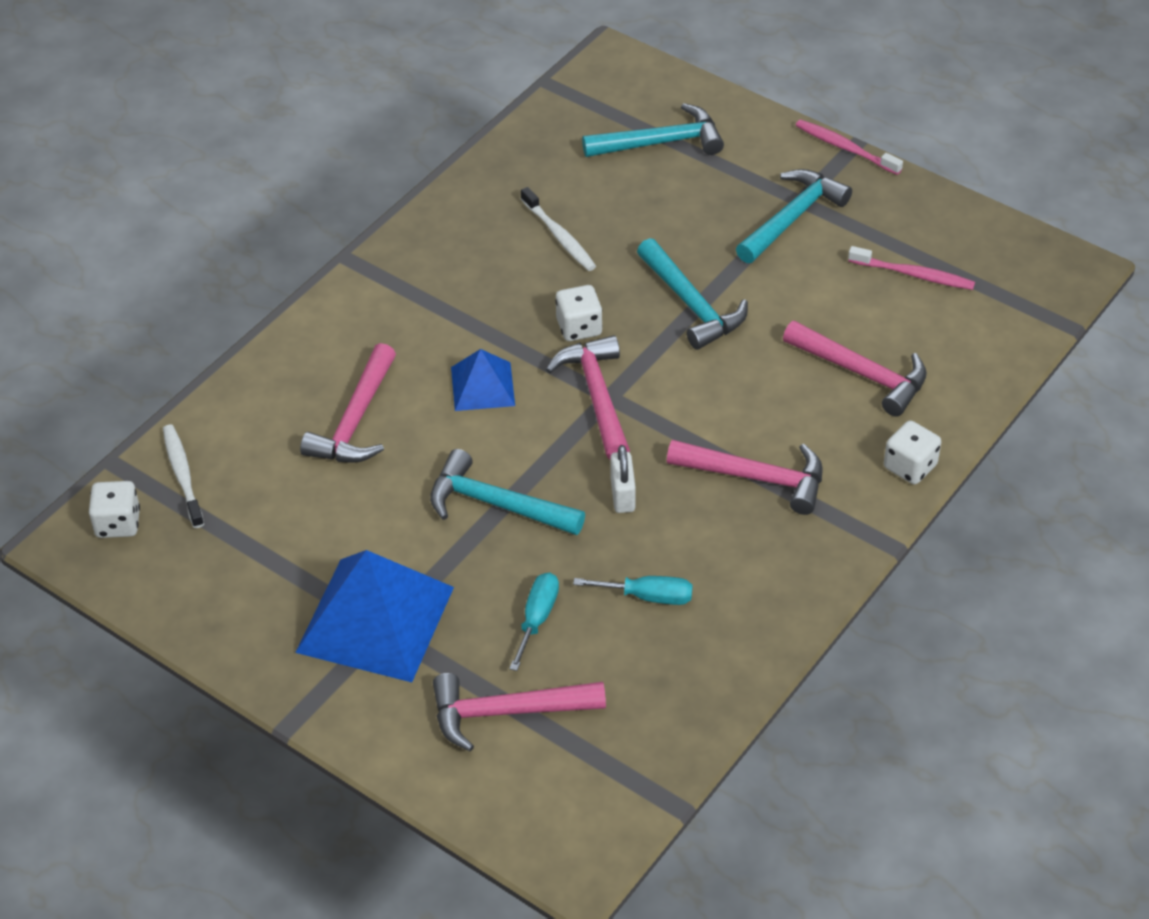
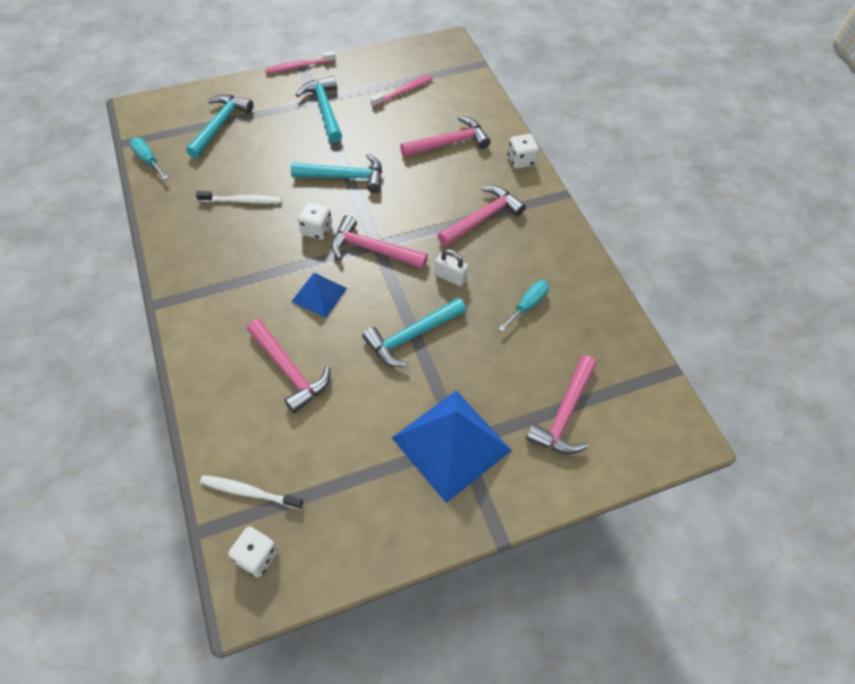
camera: 60 degrees left, 10 degrees up
turquoise screwdriver [509,573,559,671] -> turquoise screwdriver moved to [130,138,168,180]

